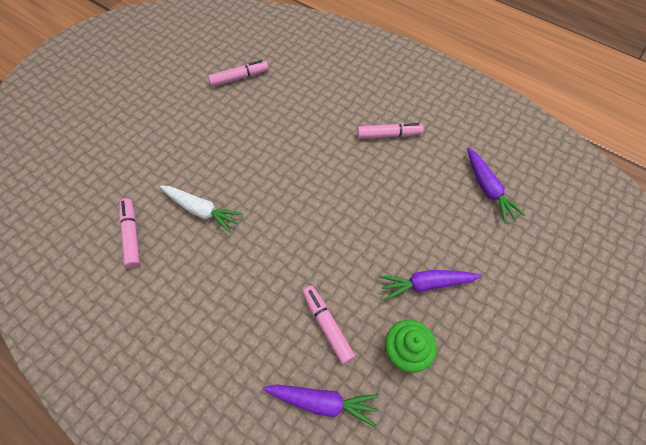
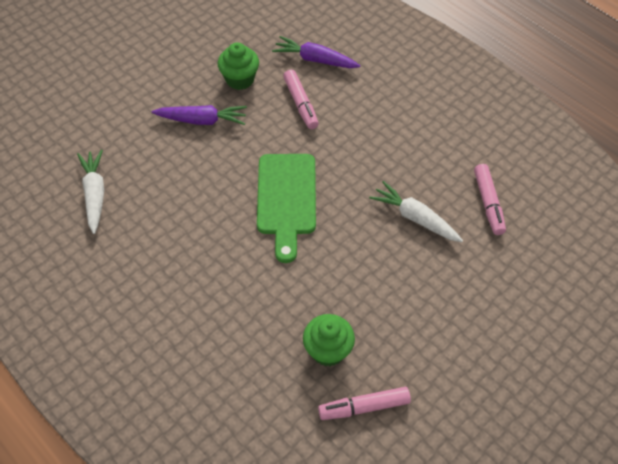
camera: 170 degrees left, 5 degrees down
pink marker [357,123,423,139] -> none
purple carrot [467,148,525,223] -> white carrot [77,150,104,234]
none -> green cutting board [257,154,316,263]
none -> green cupcake [303,314,355,366]

